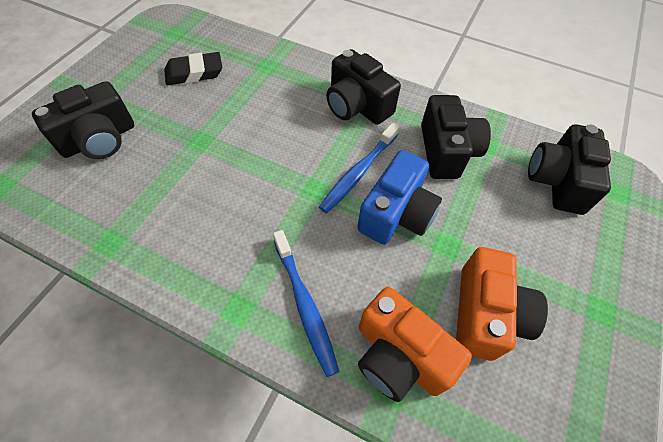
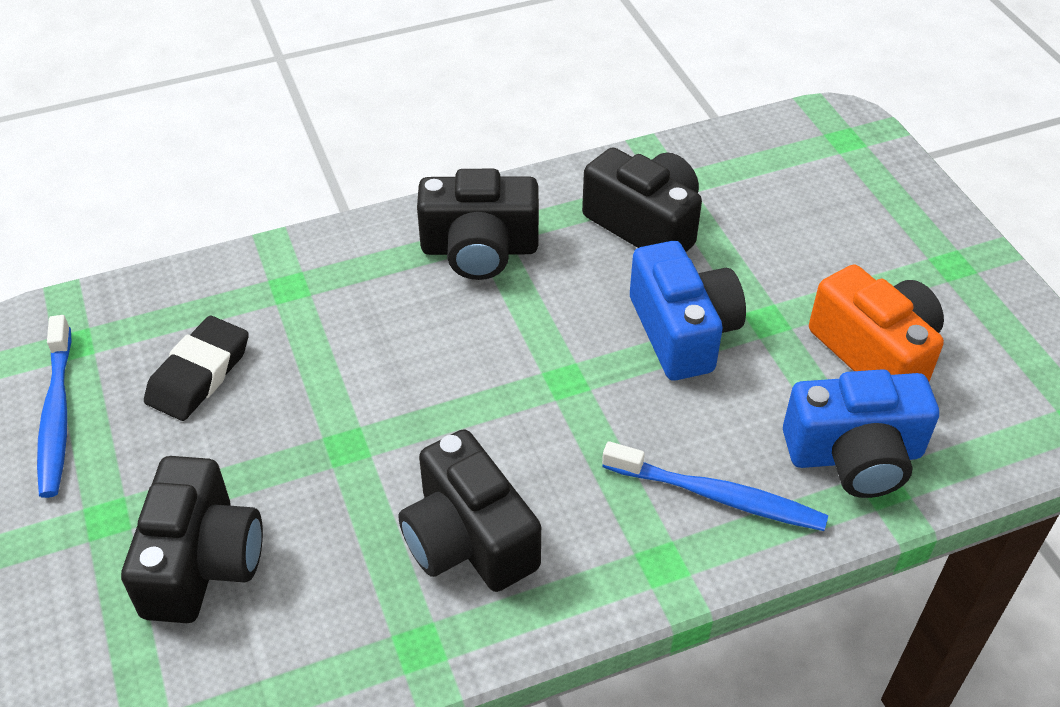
camera: 45 degrees left, 10 degrees down
blue toothbrush [319,122,400,213] -> blue toothbrush moved to [37,315,72,498]
orange camera [358,287,472,402] -> blue camera [783,369,939,498]
black camera [528,124,611,215] -> black camera moved to [399,429,541,592]

